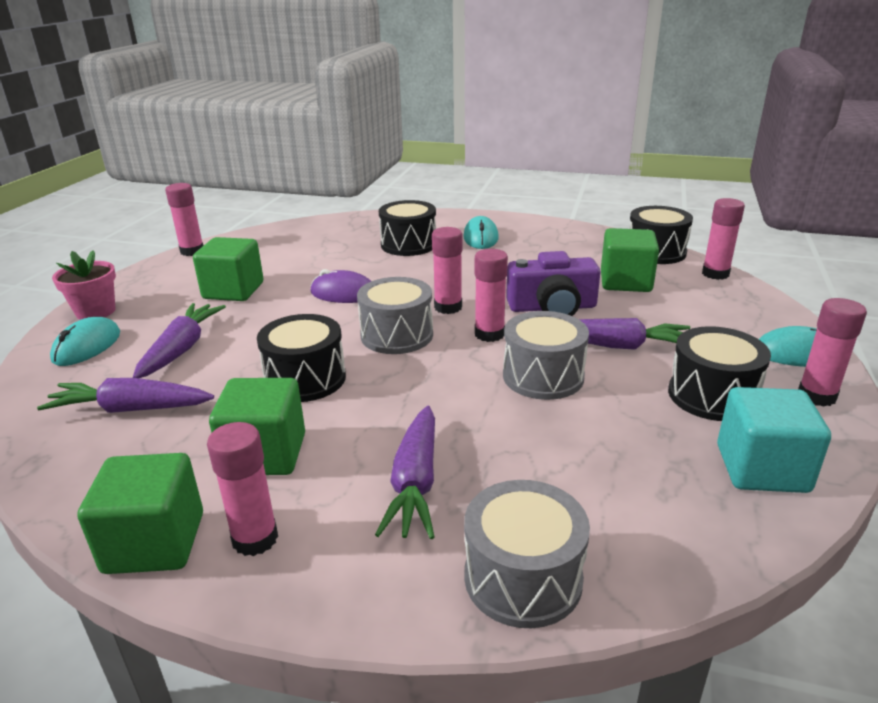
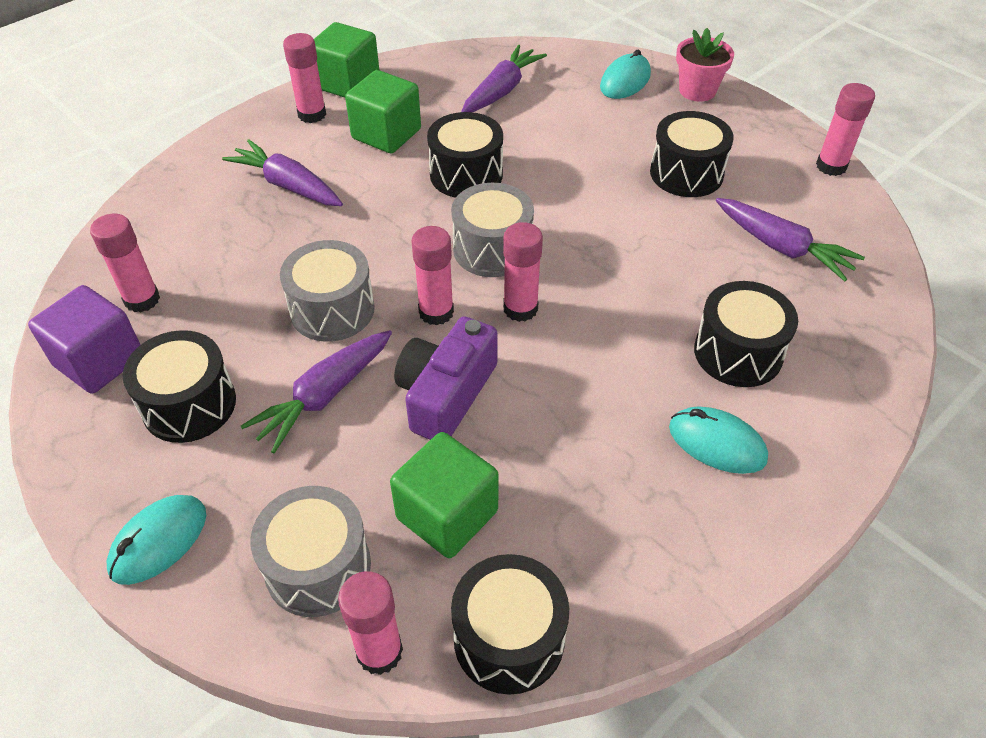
camera: 120 degrees right, 20 degrees up
turquoise mouse [50,317,120,366] -> turquoise mouse turned 75 degrees clockwise [600,49,651,99]
purple carrot [133,303,226,378] -> purple carrot moved to [716,198,865,282]
green cube [193,237,264,301] -> black drum [650,111,734,197]
purple mouse [310,269,371,303] -> none
grey drum [464,480,590,628] -> grey drum moved to [250,486,371,617]
turquoise cube [717,387,831,493] -> purple cube [28,285,140,394]
pink glue stick [798,298,867,406] -> pink glue stick moved to [90,213,160,312]

